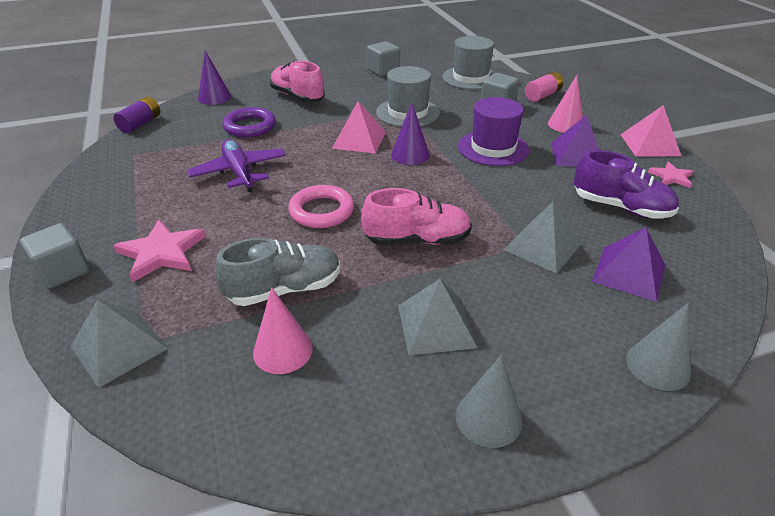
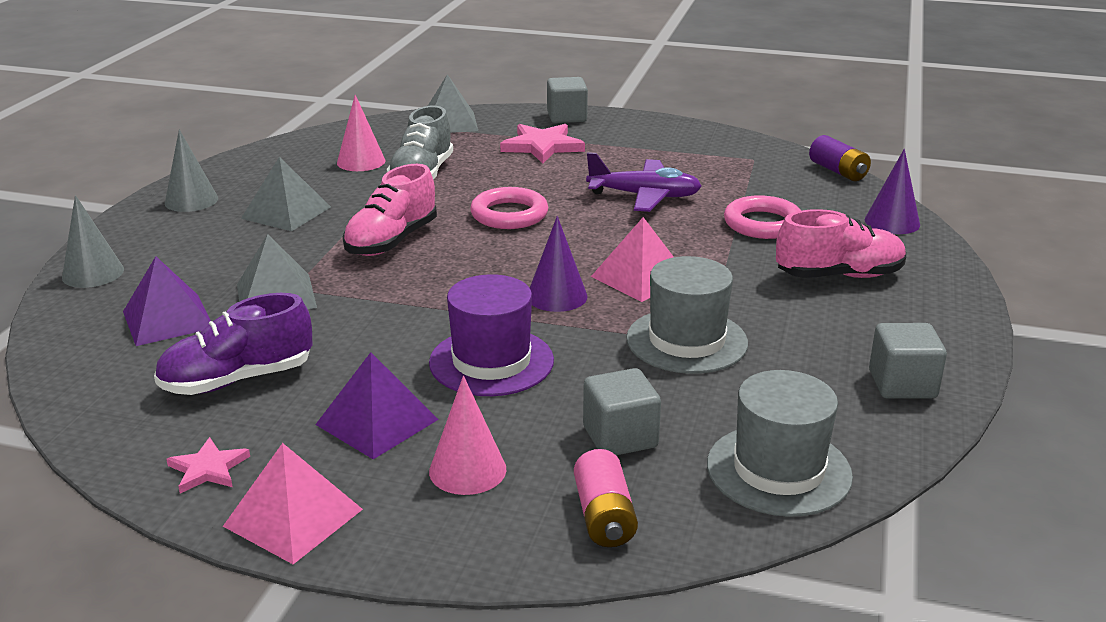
camera: 125 degrees right, 10 degrees down
purple ring [223,107,276,138] -> pink ring [724,195,801,239]

